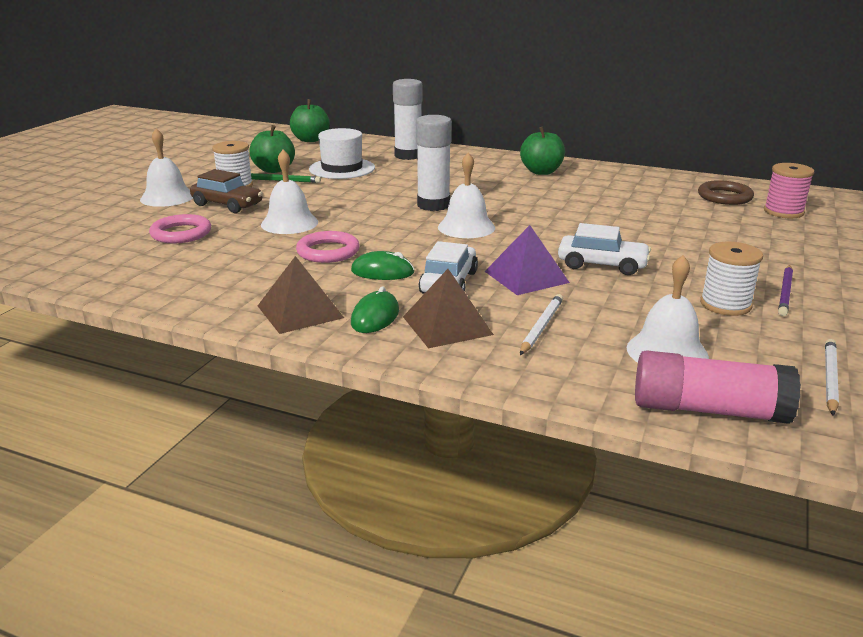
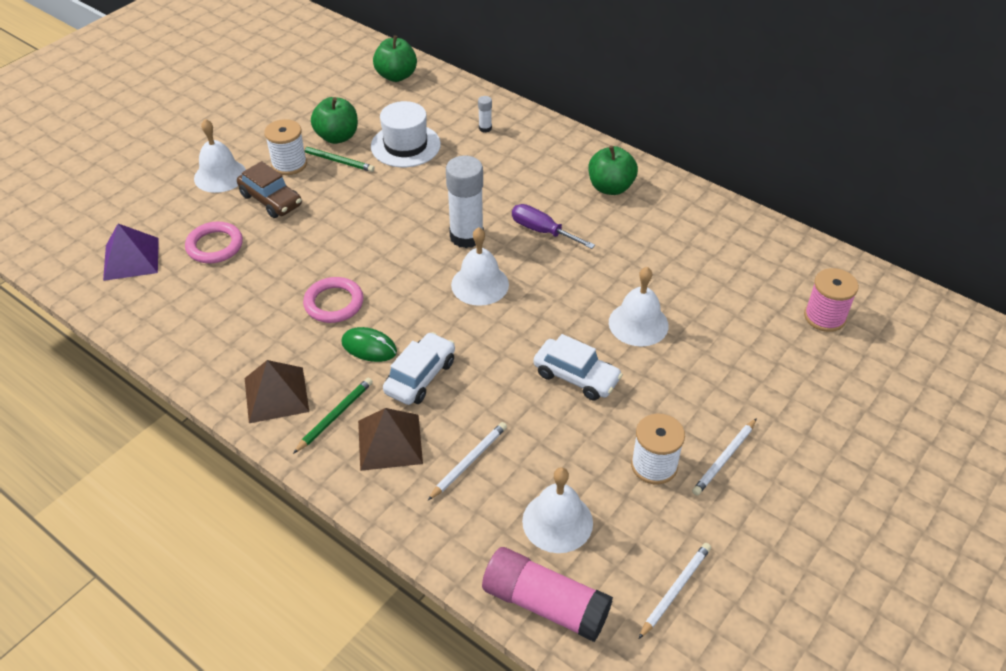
camera: 15 degrees right, 20 degrees up
white bell [261,149,318,234] -> white bell moved to [609,267,669,347]
green mouse [351,286,399,333] -> green pencil [293,378,373,454]
white glue stick [393,79,422,160] -> white glue stick [478,96,492,133], size x0.44
purple pyramid [484,225,570,295] -> purple pyramid moved to [103,224,159,281]
brown ring [698,180,754,205] -> none
purple pencil [778,265,793,316] -> white pencil [692,418,757,496]
none -> purple screwdriver [512,204,595,249]

